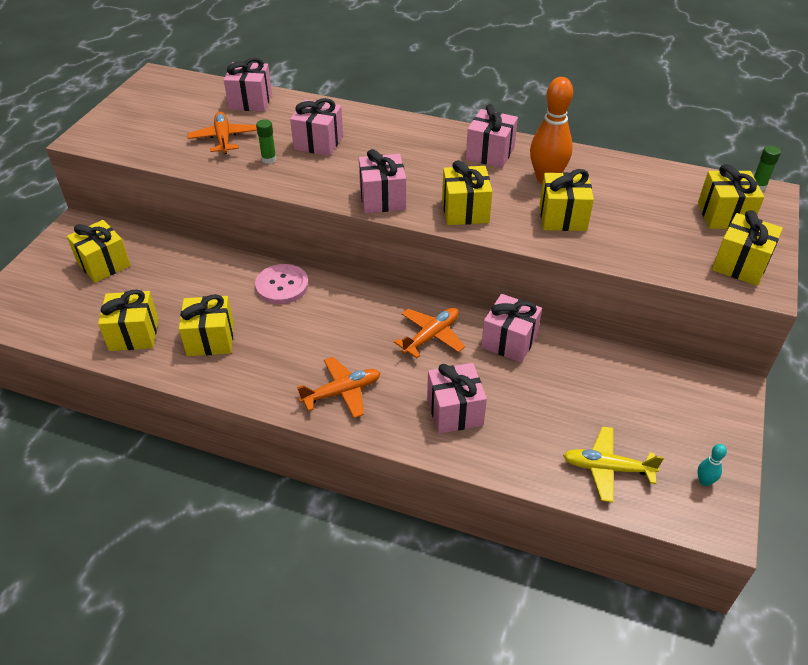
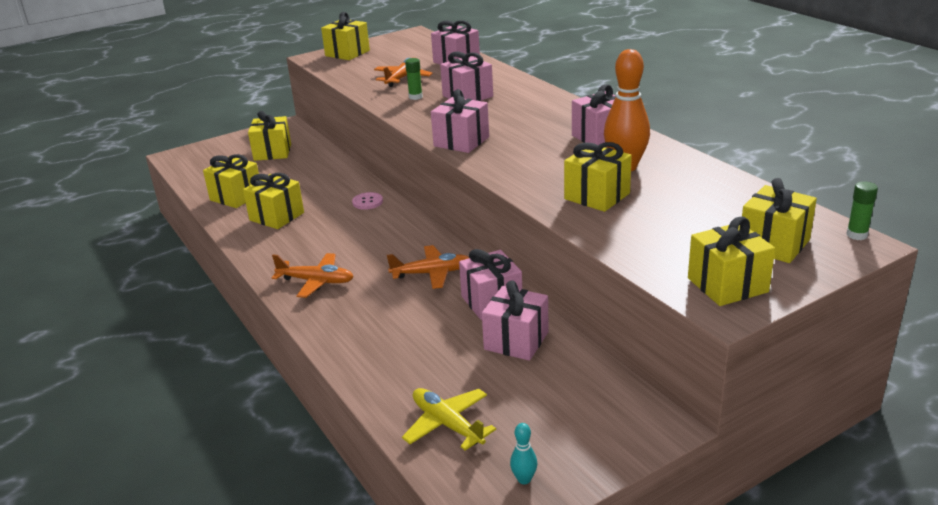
camera: 40 degrees right, 15 degrees down
pink button [255,264,309,304] -> pink button [352,192,383,210], size x0.61
pink gift [427,363,487,434] -> pink gift moved to [482,280,549,361]
yellow gift [442,160,493,225] -> yellow gift moved to [321,12,370,60]

